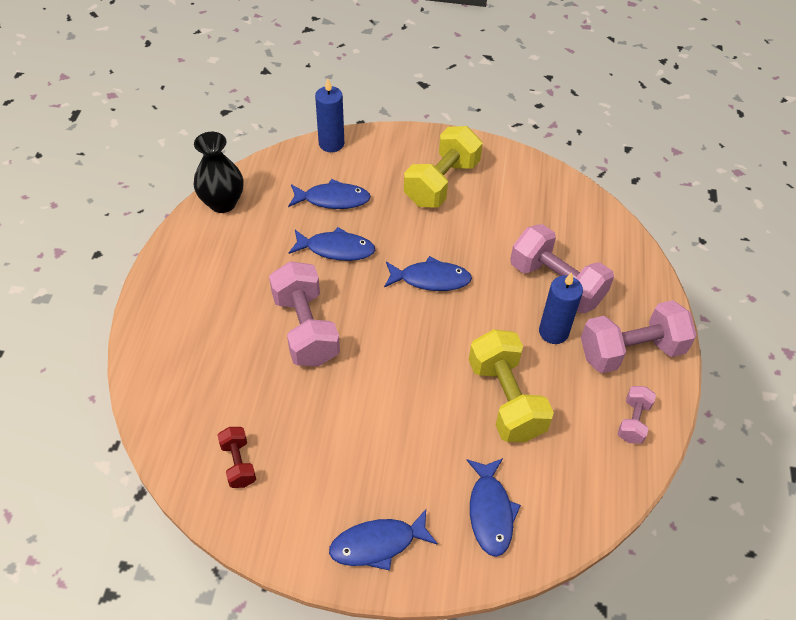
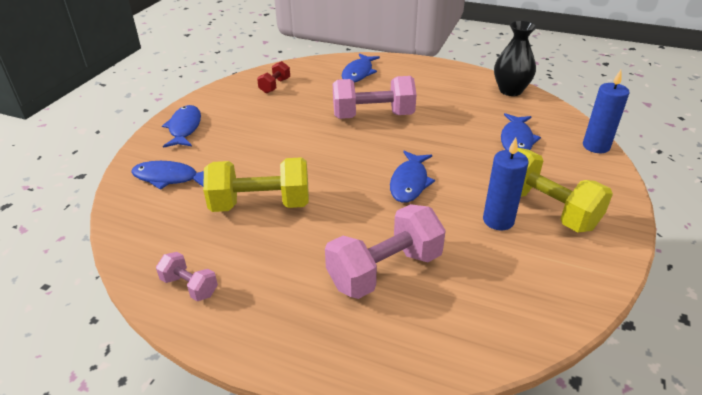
camera: 105 degrees right, 15 degrees down
red dumbbell [217,427,256,488] -> red dumbbell turned 60 degrees counterclockwise [257,61,290,93]
blue fish [289,227,375,261] -> blue fish moved to [342,53,380,82]
blue candle [539,272,583,344] -> blue candle moved to [483,138,529,230]
pink dumbbell [581,300,697,373] -> none

